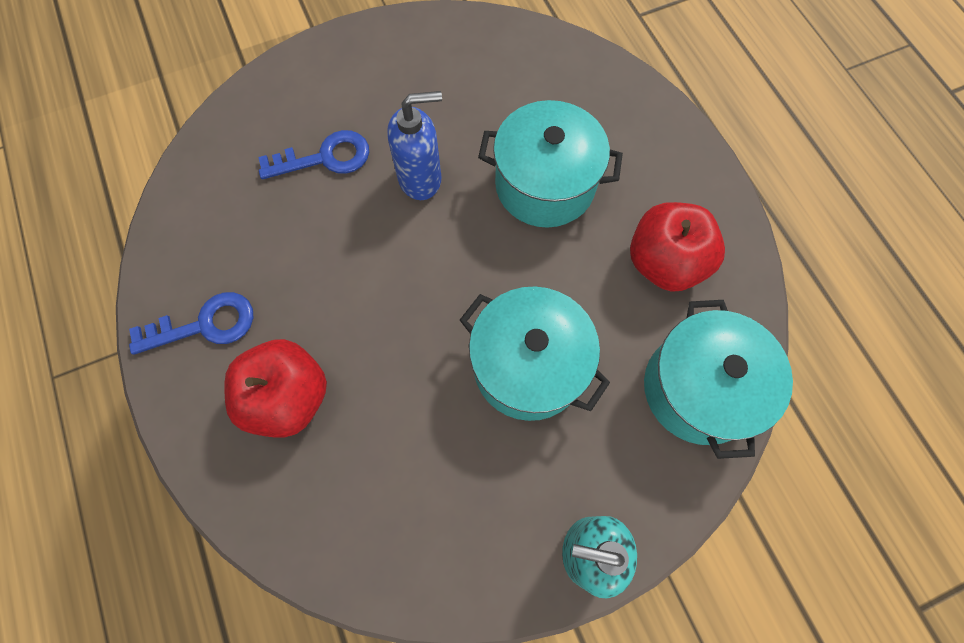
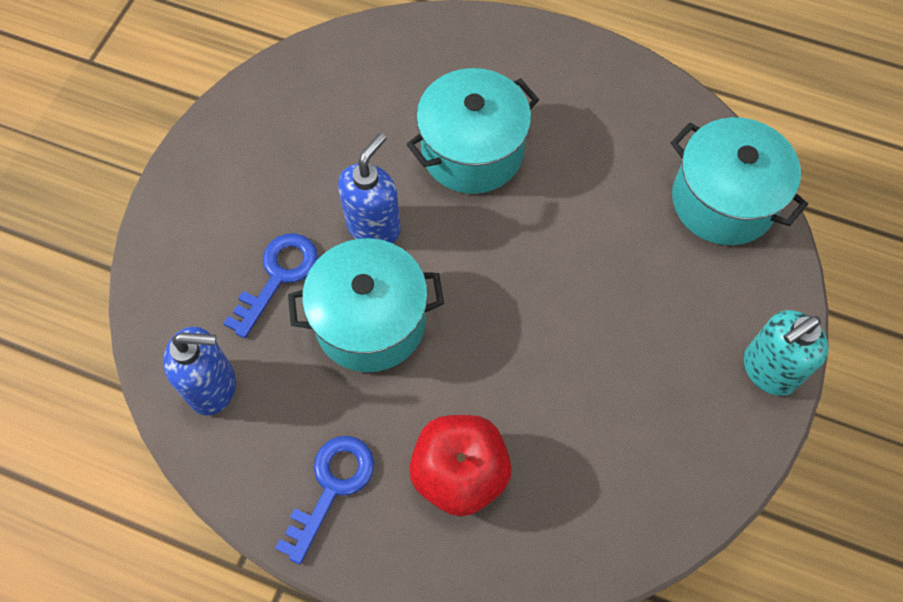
camera: 45 degrees left, 5 degrees down
turquoise pot [460,286,610,421] -> turquoise pot moved to [288,238,444,372]
red apple [630,202,725,292] -> none
none -> blue soap dispenser [163,326,236,415]

